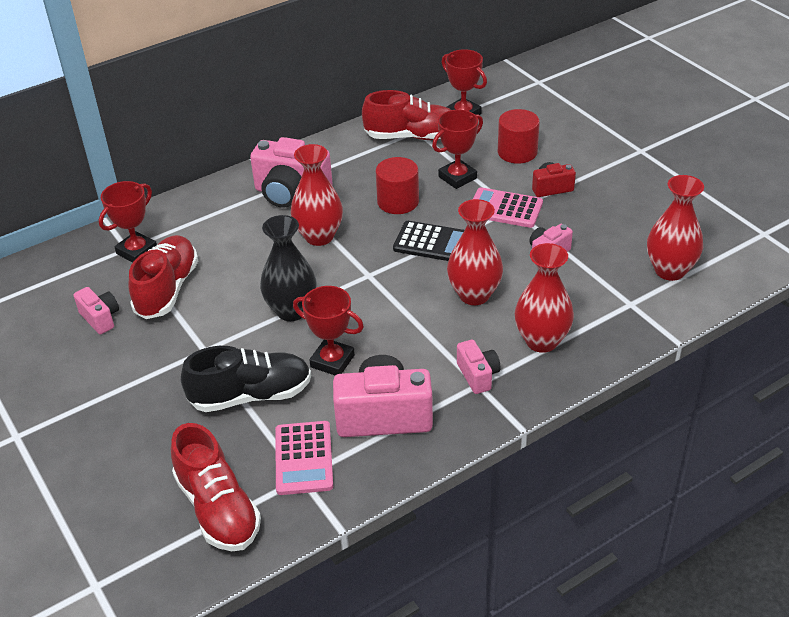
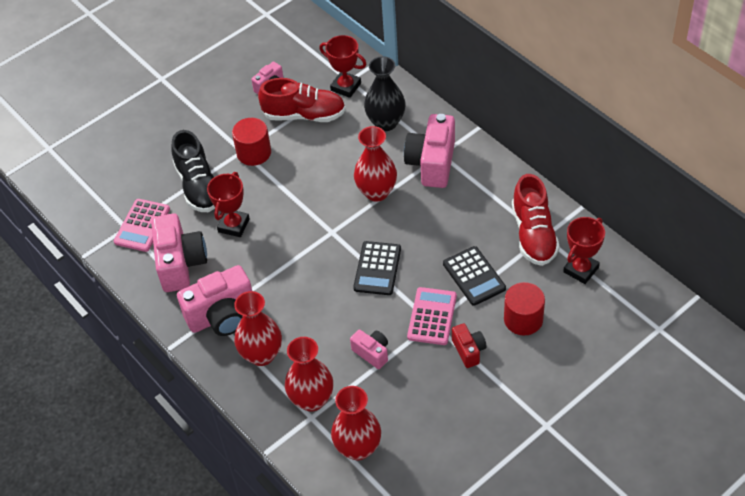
camera: 85 degrees right, 10 degrees up
red shoe [171,423,261,551] -> none
black vase [260,215,317,321] -> black vase moved to [364,56,406,131]
pink calculator [275,421,333,495] -> pink calculator turned 60 degrees counterclockwise [114,199,170,252]
red cylinder [376,157,419,214] -> red cylinder moved to [232,118,271,166]
red trophy [432,110,483,189] -> black calculator [443,246,506,306]
red vase [447,199,503,305] -> red vase moved to [285,337,333,412]
pink camera [457,340,500,394] -> pink camera [177,265,252,336], size x1.89

